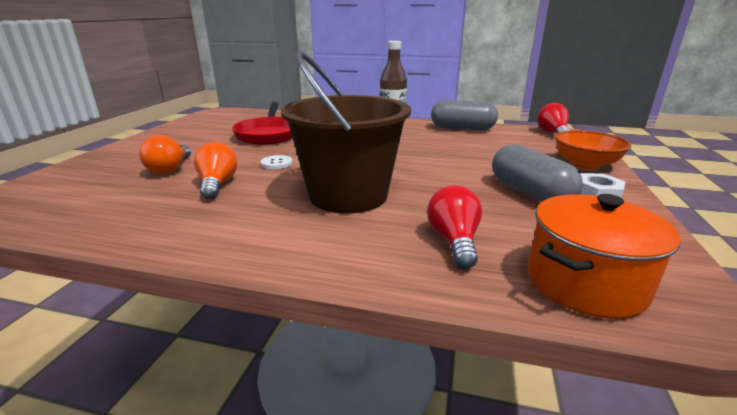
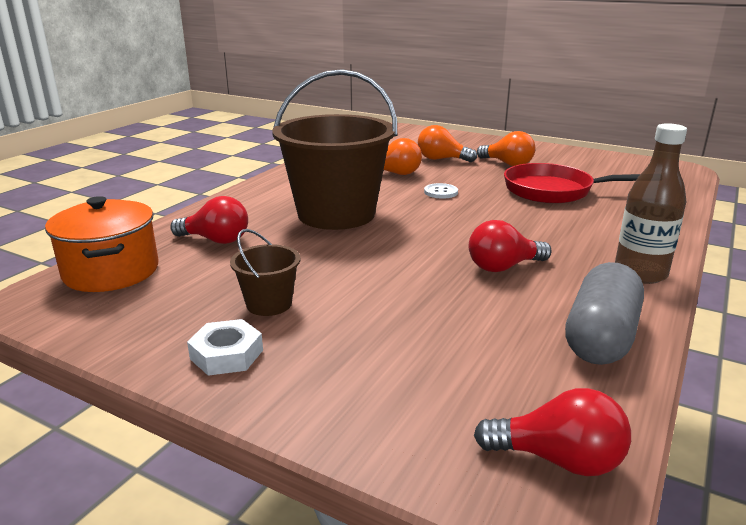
camera: 105 degrees right, 0 degrees up
grey capsule [492,144,583,202] -> brown bucket [230,229,301,316]
orange bowl [555,130,631,170] -> none
none -> red light bulb [469,220,551,272]
none -> orange light bulb [477,131,535,166]

